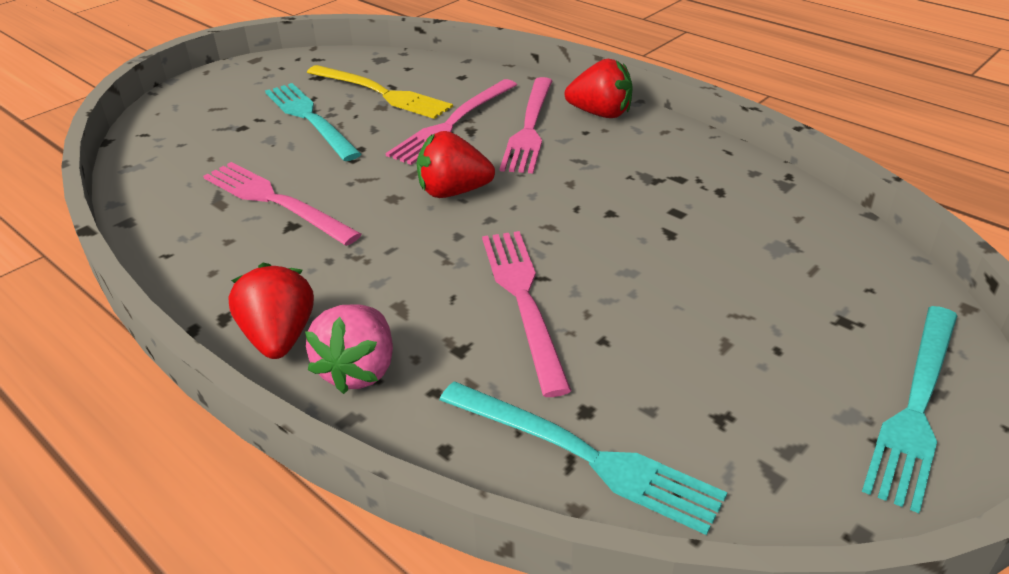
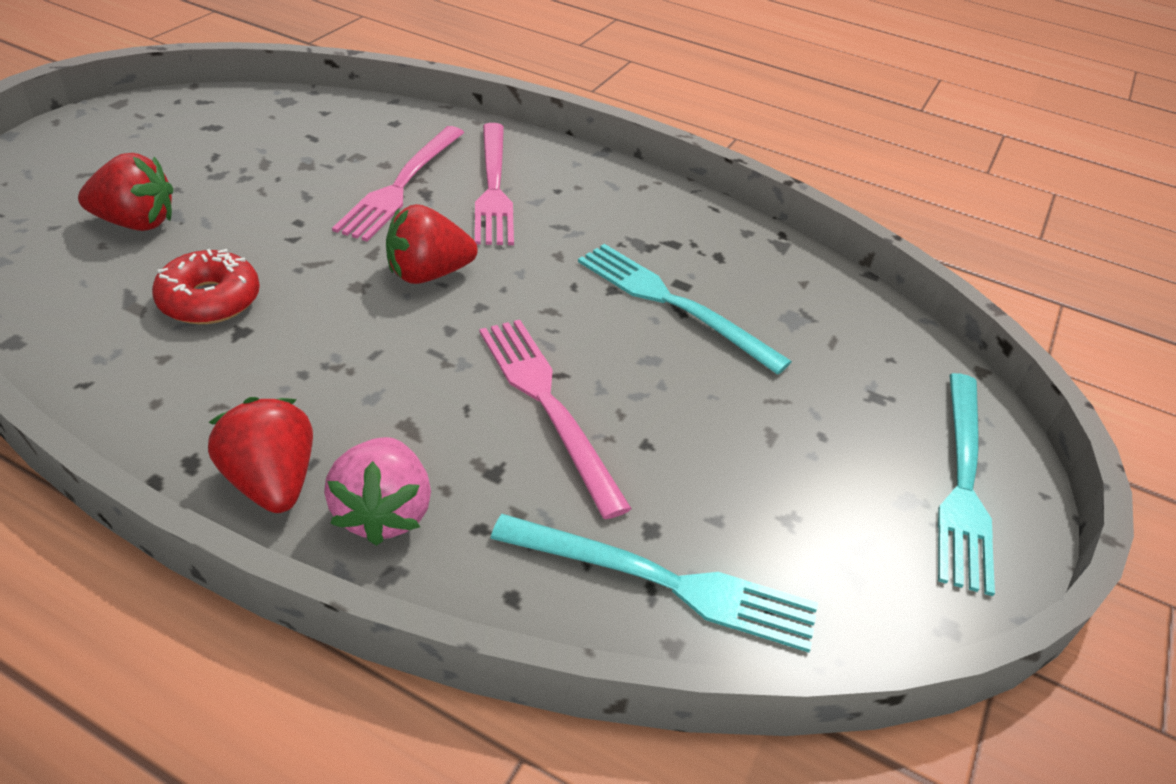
camera: 20 degrees left, 5 degrees up
pink fork [203,162,362,246] -> red donut [152,249,260,324]
turquoise fork [265,83,361,161] -> turquoise fork moved to [578,244,792,375]
yellow fork [307,65,453,119] -> none
red strawberry [565,59,632,118] -> red strawberry moved to [78,153,173,231]

